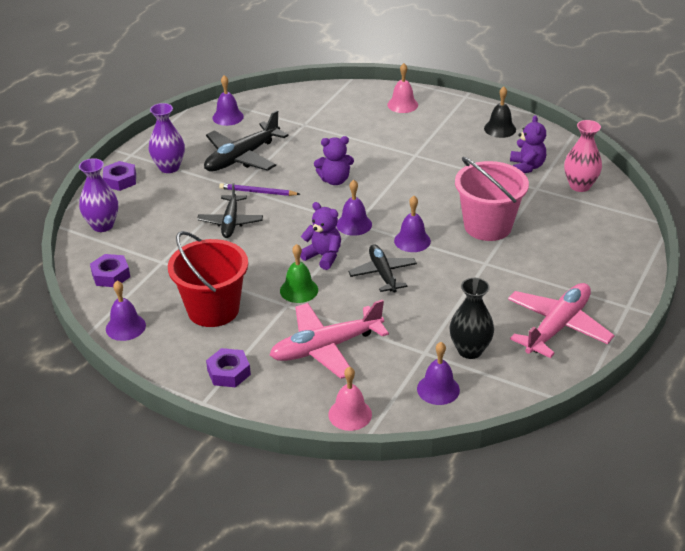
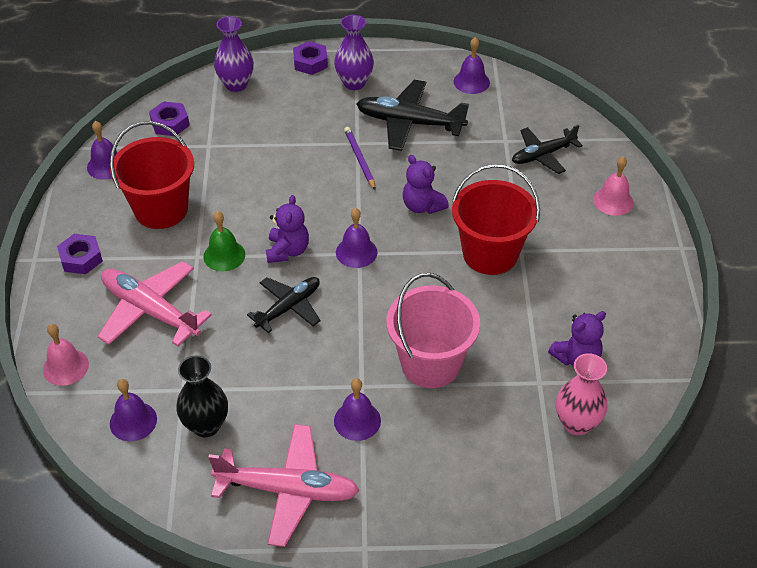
camera: 60 degrees right, 10 degrees up
black plane [197,183,263,238] -> black plane moved to [512,124,583,174]
purple bell [394,196,431,252] -> purple bell moved to [334,378,381,441]
black bell [484,86,516,138] -> none
none -> red bucket [452,164,540,275]

